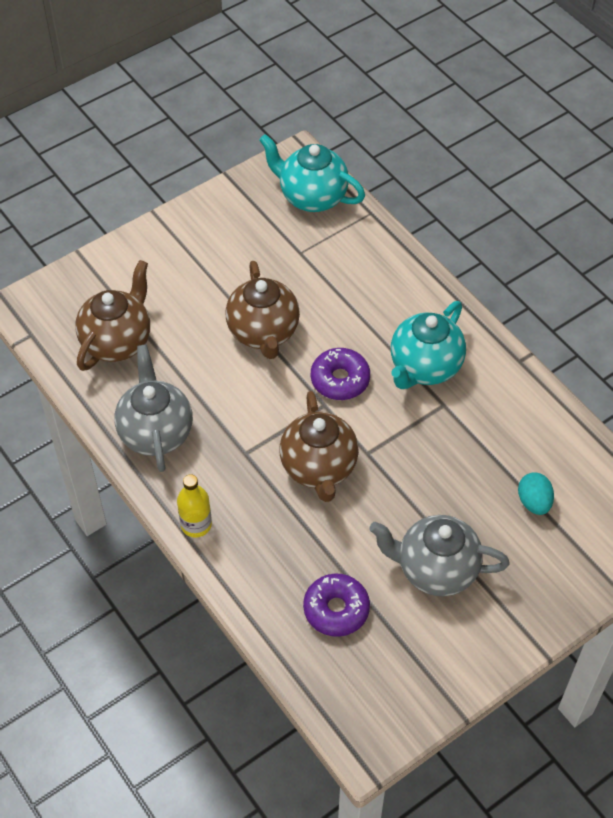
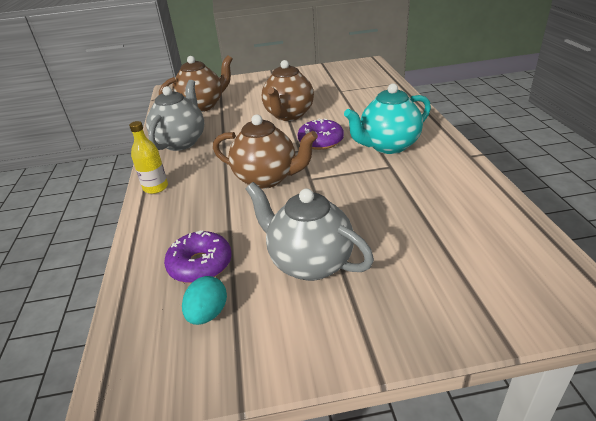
camera: 30 degrees right, 20 degrees down
turquoise teapot [259,134,365,212] -> none
brown teapot [279,391,359,502] -> brown teapot turned 90 degrees counterclockwise [213,114,318,189]
turquoise egg [518,472,554,515] -> turquoise egg moved to [182,276,227,325]

